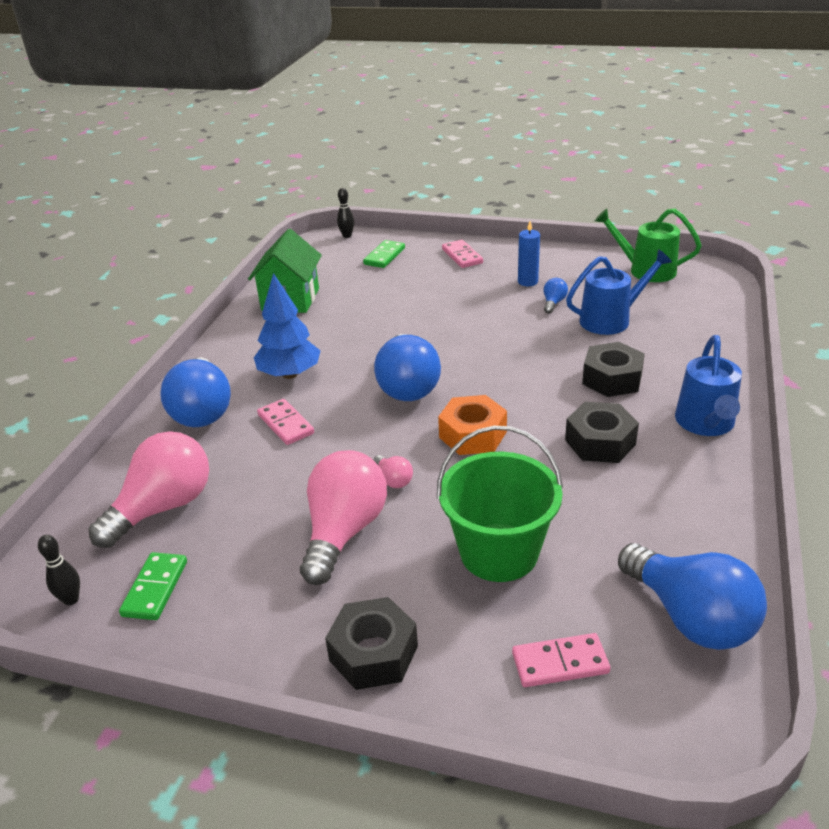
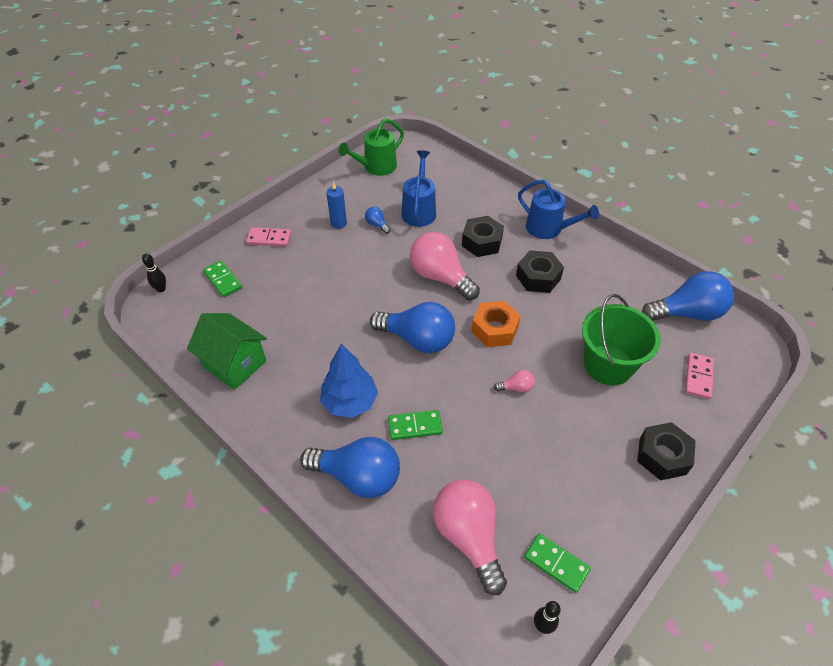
camera: 65 degrees left, 15 degrees up
pink domino [257,399,314,445] -> green domino [388,410,443,440]
pink light bulb [300,450,387,585] -> pink light bulb moved to [410,232,480,301]

